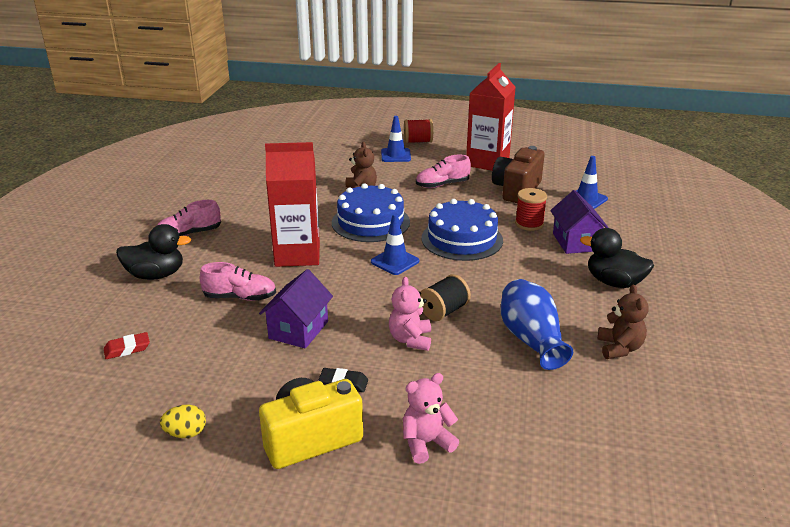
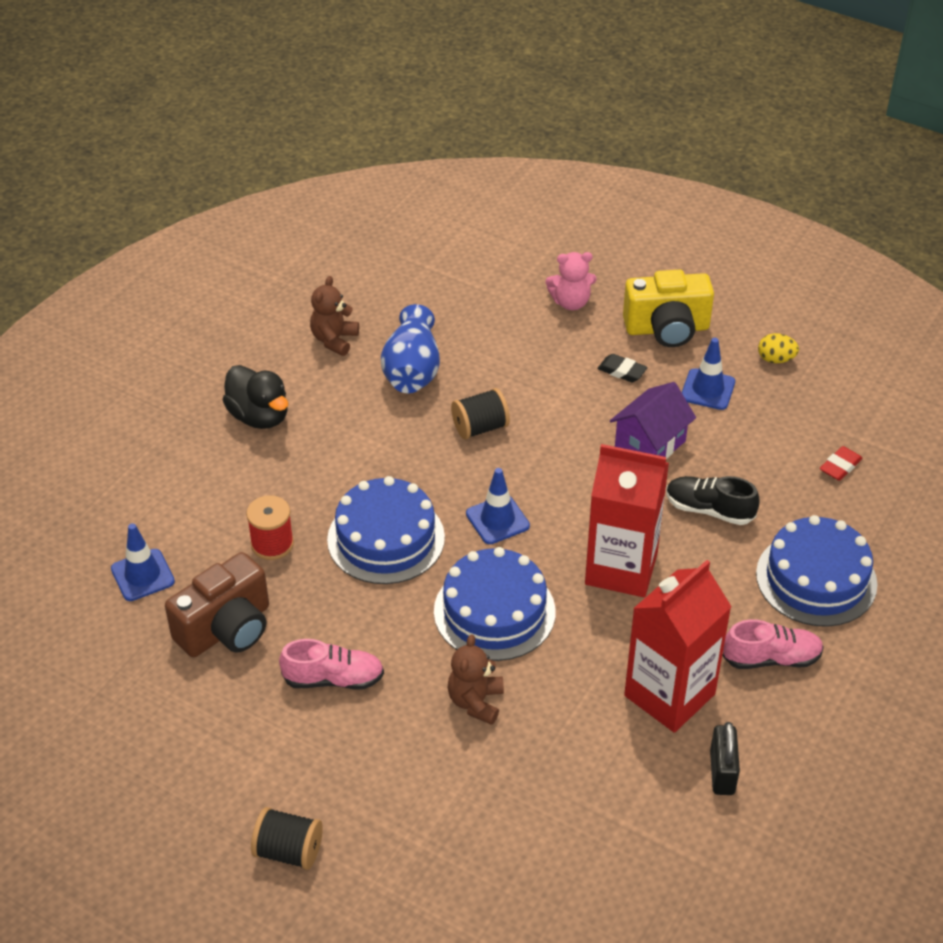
camera: 160 degrees left, 15 degrees up
red eraser [104,332,150,359] -> red eraser turned 45 degrees counterclockwise [820,446,863,481]
black duck [116,224,191,280] -> blue cake [756,515,877,627]
pink shoe [200,262,276,301] -> black shoe [666,476,759,525]
blue traffic cone [381,116,411,162] -> blue traffic cone moved to [682,338,735,410]
pink teddy bear [389,277,431,351] -> none
red spool [404,119,433,143] -> black spool [251,807,323,870]
red carton [466,63,515,171] -> red carton moved to [624,560,732,733]
purple house [550,190,609,254] -> none
none -> black padlock [710,722,740,795]

